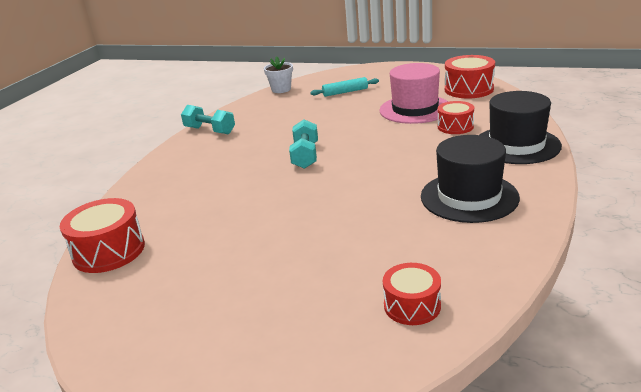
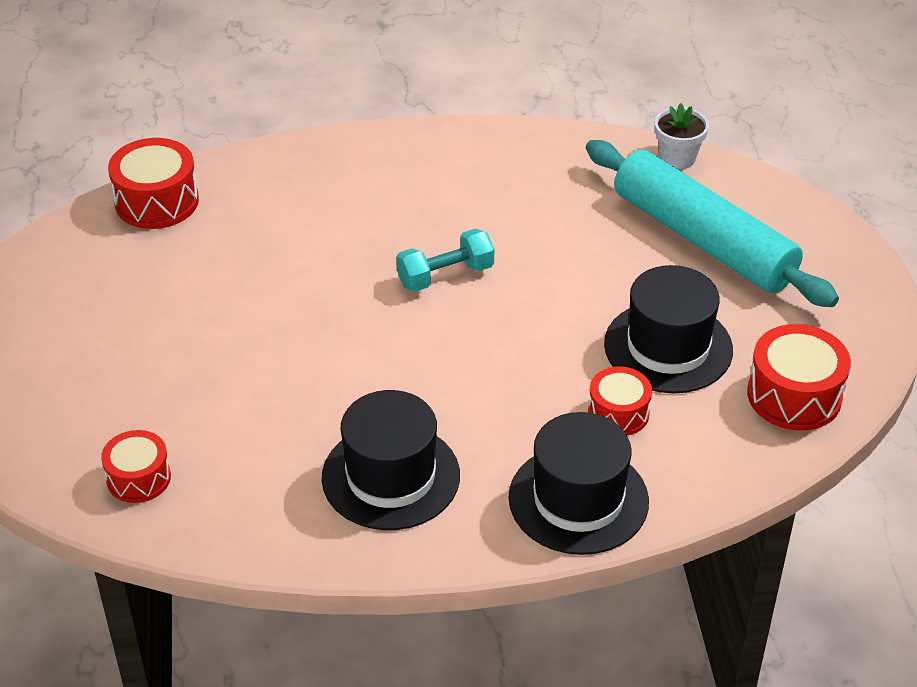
camera: 60 degrees right, 15 degrees up
turquoise dumbbell [181,105,235,135] -> none
turquoise rolling pin [310,77,379,97] -> turquoise rolling pin [586,140,839,307], size x2.44
pink hat [379,63,448,124] -> black hat [604,265,733,393]

